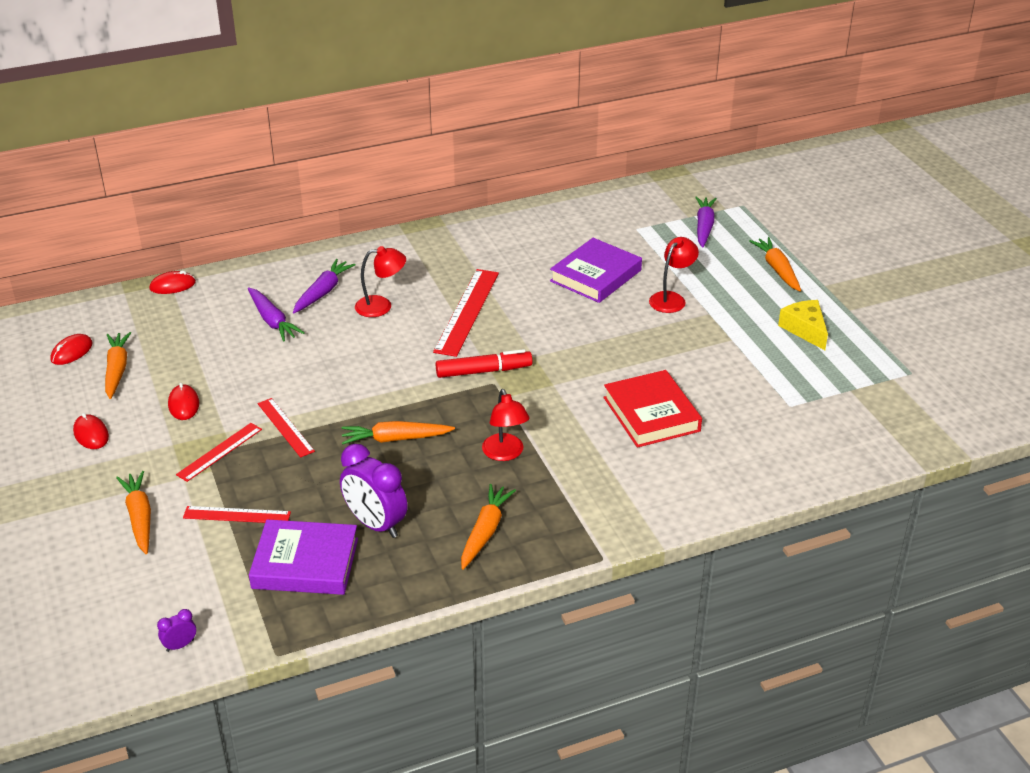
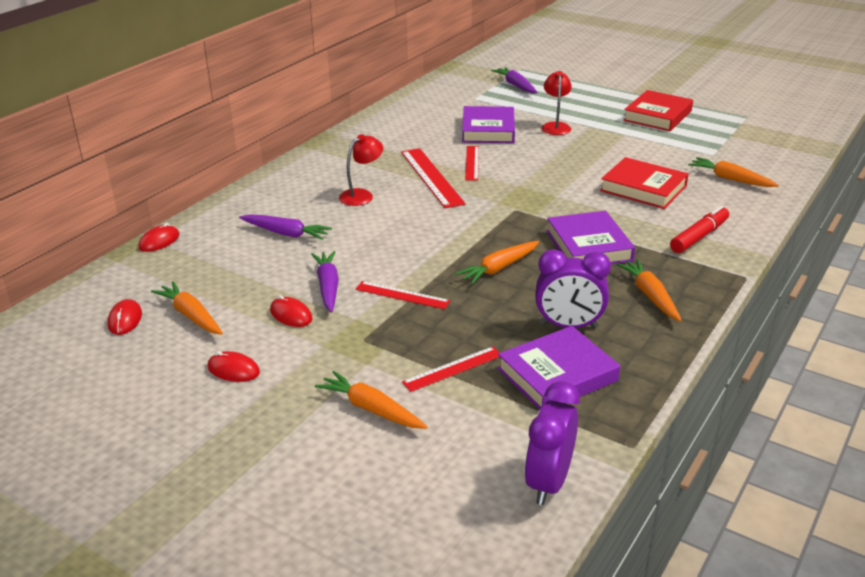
camera: 35 degrees left, 5 degrees down
purple clock [157,609,196,652] -> purple clock [525,381,580,505], size x2.23
red ruler [176,423,262,482] -> red ruler moved to [465,146,479,181]
purple carrot [293,259,356,313] -> purple carrot moved to [311,251,339,312]
red marker [436,349,533,378] -> red marker moved to [670,206,729,253]
red lamp [482,389,529,461] -> purple book [547,211,635,264]
orange carrot [749,237,801,292] -> orange carrot moved to [688,157,779,187]
yellow cheese [778,300,828,350] -> red book [623,90,693,131]

